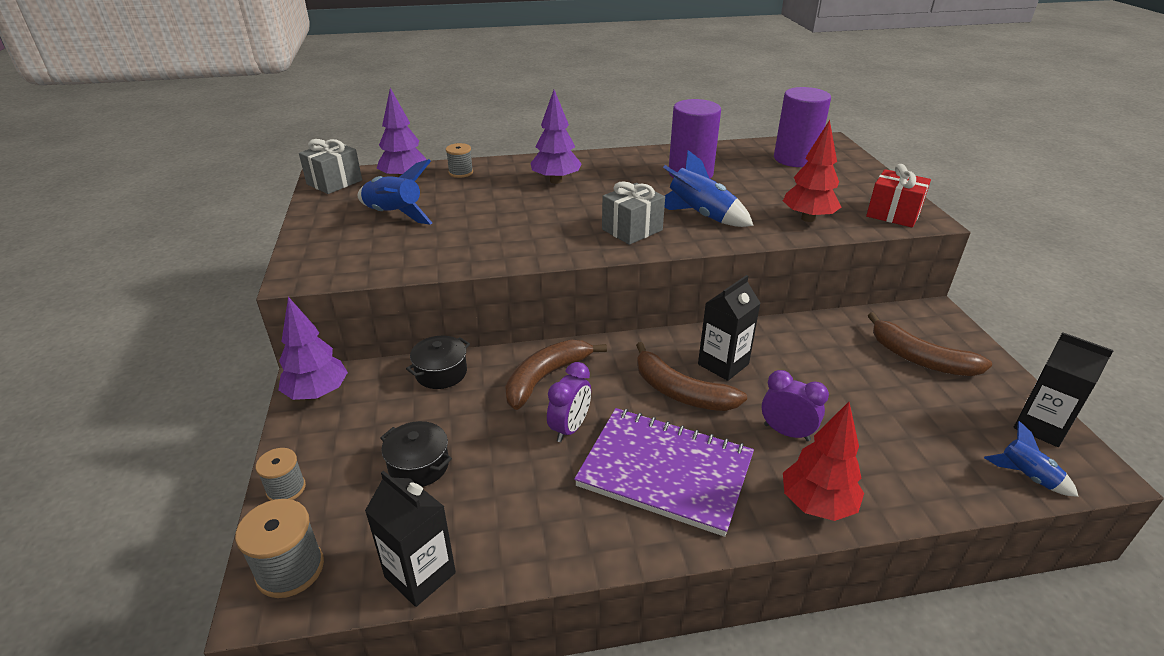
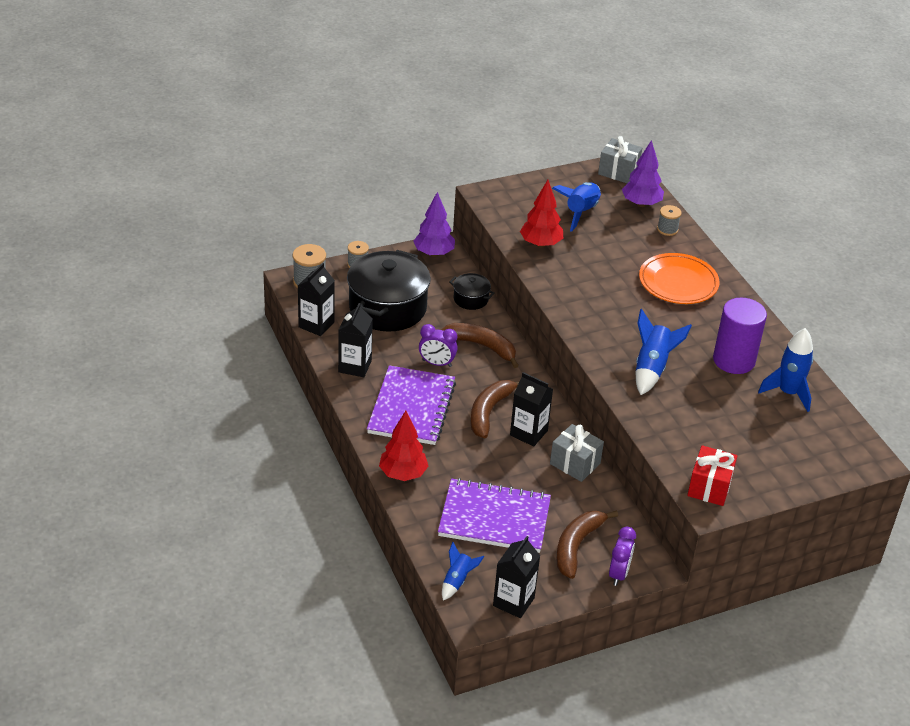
camera: 75 degrees right, 5 degrees up
black pot [380,421,452,487] -> black pot [347,250,431,332], size x2.17
purple tree [530,90,582,184] -> orange plate [639,253,720,304]
grey gift [602,181,665,245] -> grey gift moved to [550,424,604,482]
purple clock [761,370,829,441] -> purple clock moved to [609,527,636,586]
purple cylinder [774,87,831,167] -> none
red tree [783,120,842,222] -> red tree moved to [520,180,563,248]
none -> black carton [338,303,373,377]
none -> purple notebook [438,478,551,553]
none -> blue rocket [758,328,813,412]

